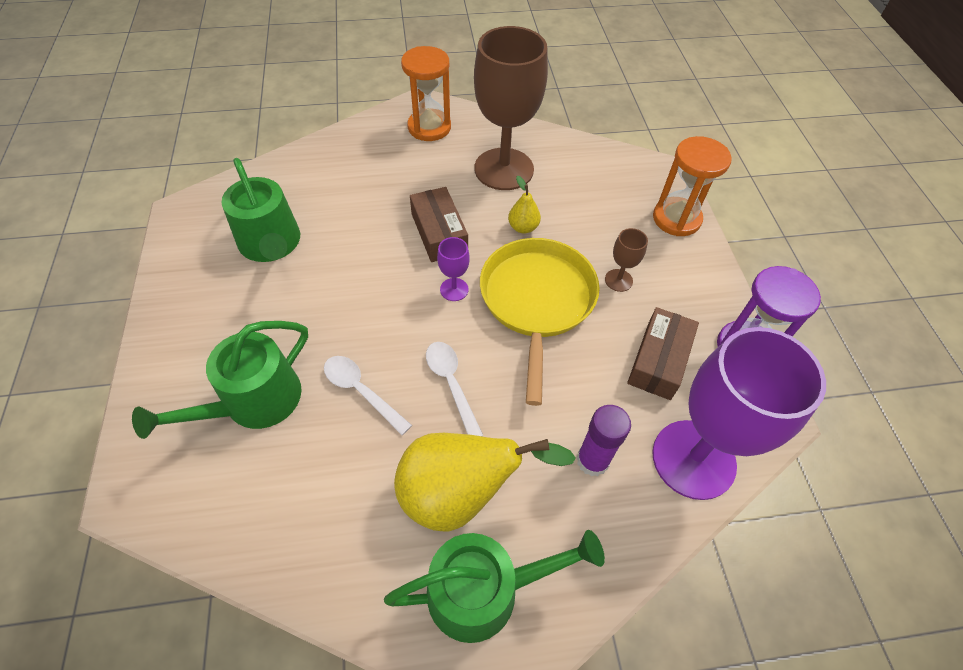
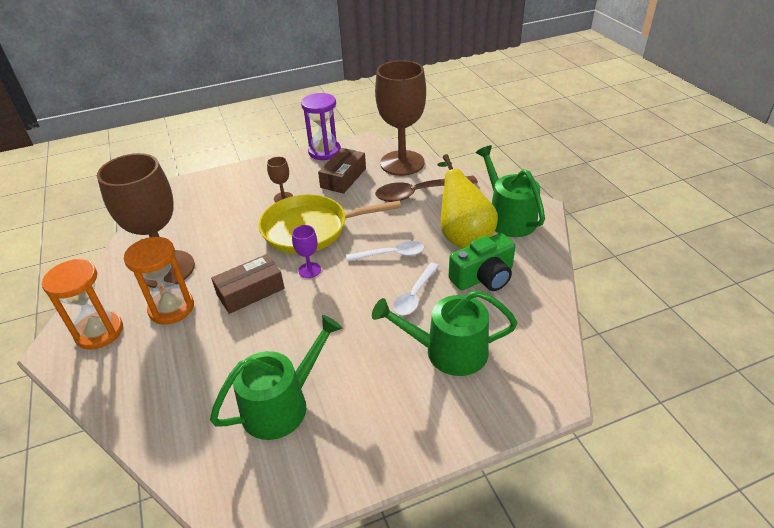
camera: 100 degrees left, 15 degrees down
green watering can [132,321,308,439] -> green watering can turned 150 degrees clockwise [372,290,517,376]
white spoon [426,342,484,436] -> white spoon turned 150 degrees counterclockwise [346,241,424,261]
yellow pear [508,176,541,234] -> none
purple glue stick [577,405,631,476] -> brown spoon [375,176,478,202]
brown box [627,307,699,400] -> brown box turned 75 degrees counterclockwise [318,148,366,194]
purple goblet [652,327,826,500] -> brown goblet [375,60,426,176]
orange hourglass [653,136,732,236] -> orange hourglass moved to [124,237,194,324]
none -> green camera [448,233,515,291]

